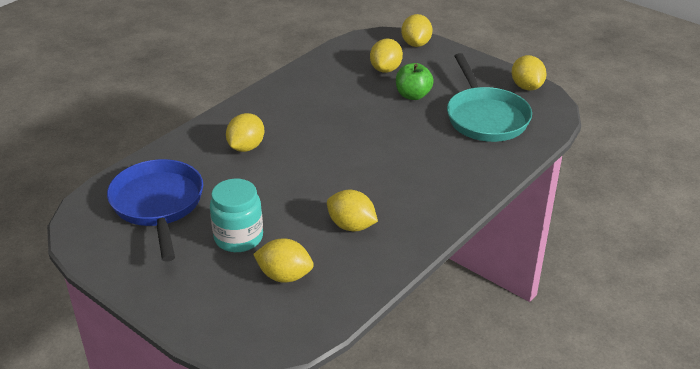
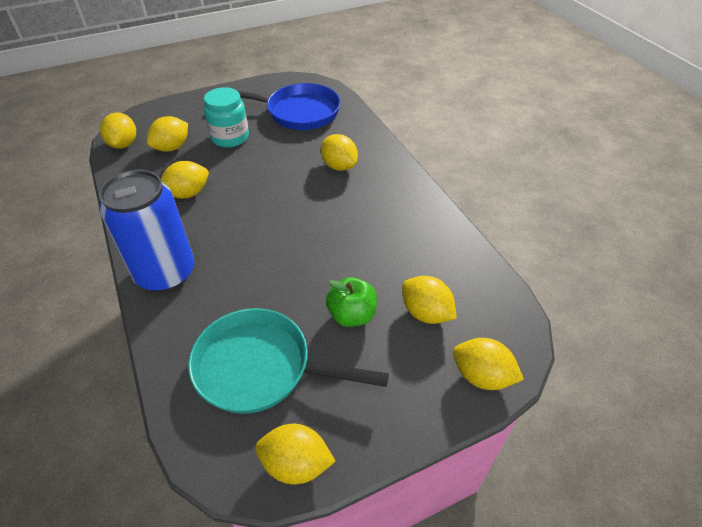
camera: 115 degrees right, 10 degrees up
none -> blue can [99,170,194,292]
none -> yellow lemon [100,113,136,149]

